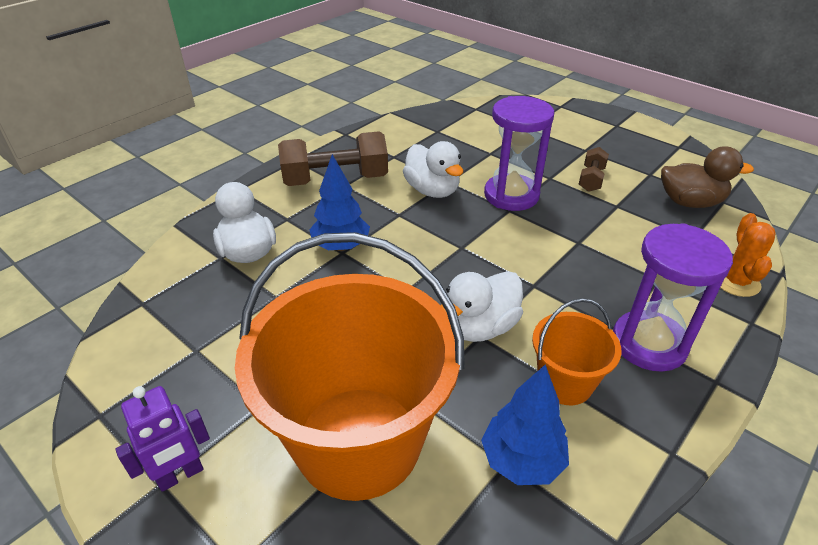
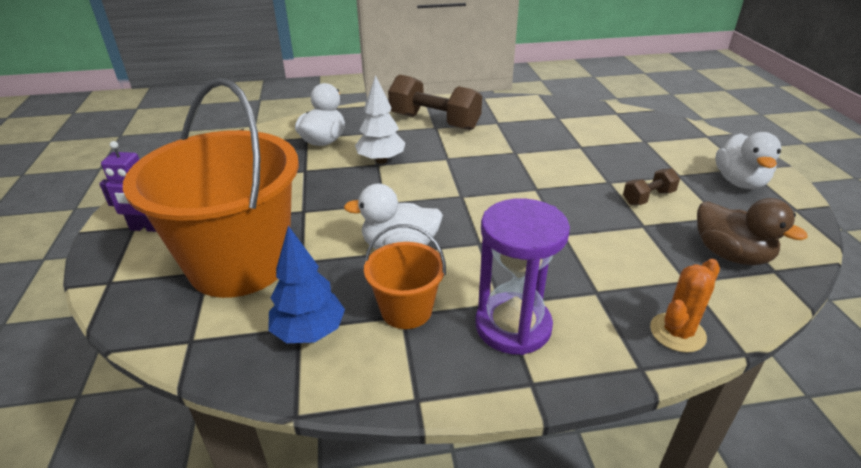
camera: 40 degrees right, 5 degrees down
blue tree [310,154,370,251] -> white tree [355,75,405,164]
white duck [403,141,463,198] -> white duck moved to [715,132,781,189]
purple hourglass [484,96,554,211] -> none

